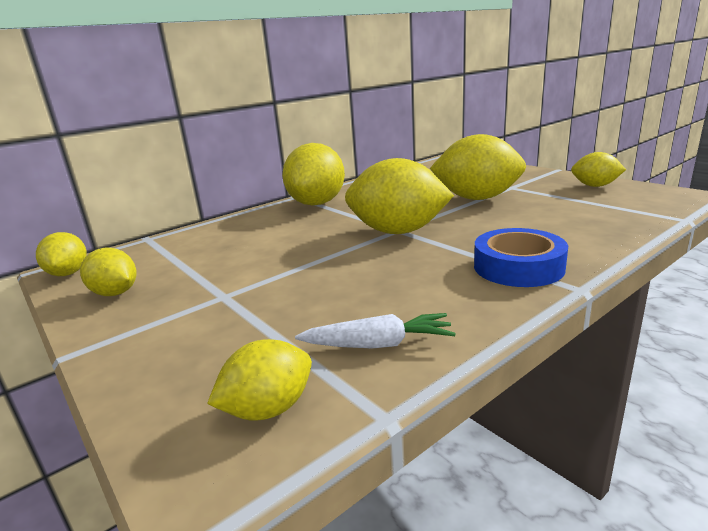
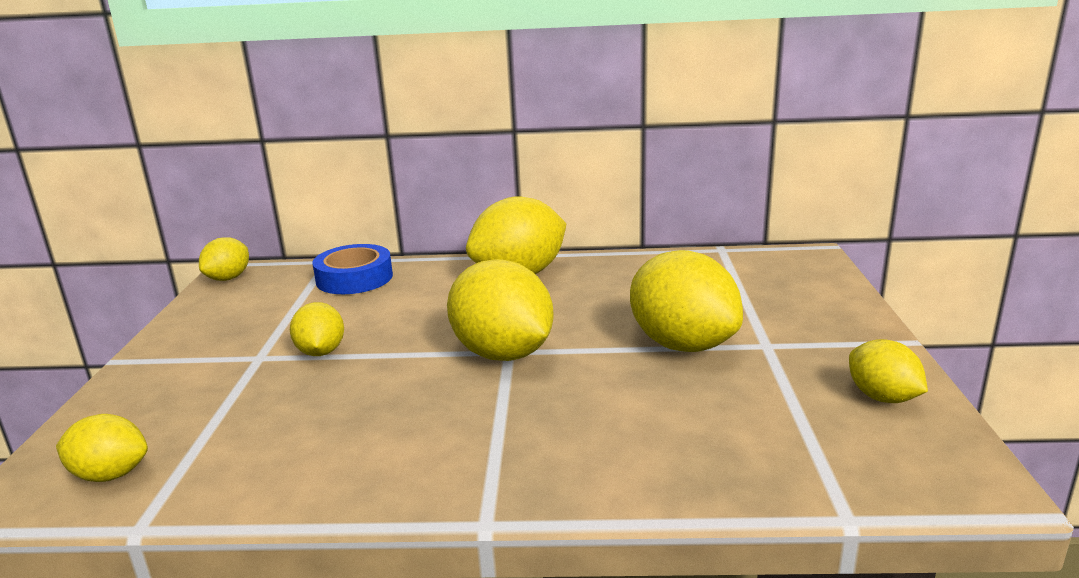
camera: 40 degrees right, 0 degrees up
yellow lemon [80,248,137,296] -> yellow lemon moved to [290,302,344,356]
white carrot [295,313,456,349] -> none
blue tape [474,228,568,287] -> blue tape moved to [313,244,393,294]

